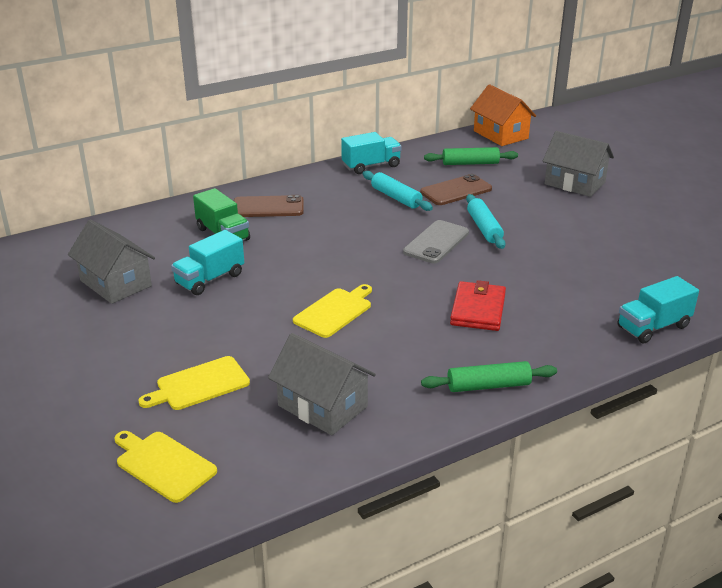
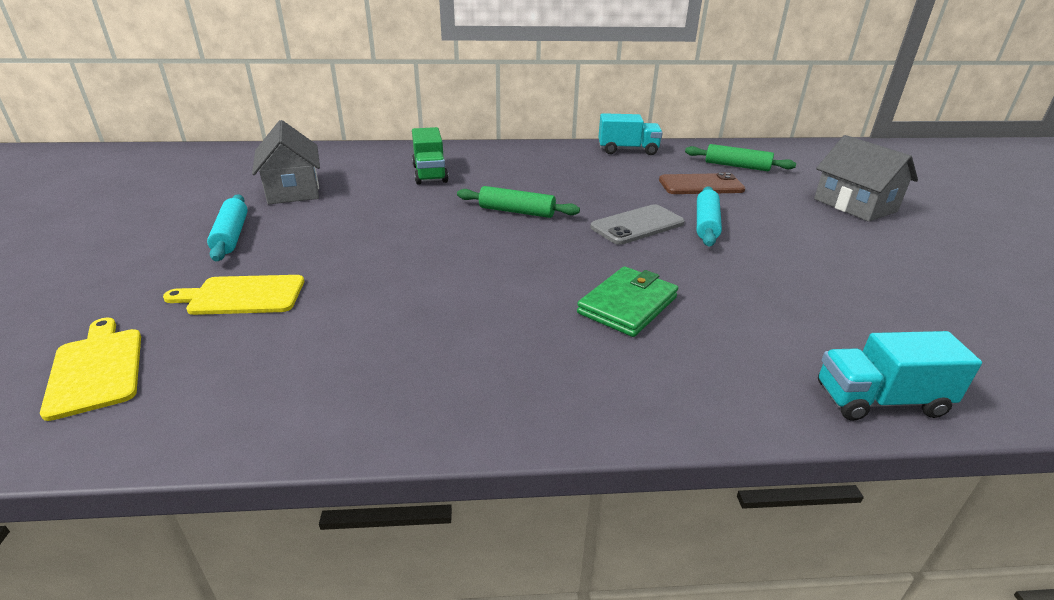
camera: 25 degrees right, 0 degrees up
turquoise truck [171,230,244,295] -> none
brown phone [234,195,304,217] -> none
grey house [268,333,376,435] -> none
yellow cutting board [293,284,372,338] -> none
turquoise rolling pin [363,171,433,211] -> turquoise rolling pin moved to [207,194,248,261]
green rolling pin [421,361,557,392] -> green rolling pin moved to [457,186,580,218]
red wallet [450,280,506,331] -> green wallet [577,266,678,337]
orange house [470,84,536,146] -> none

